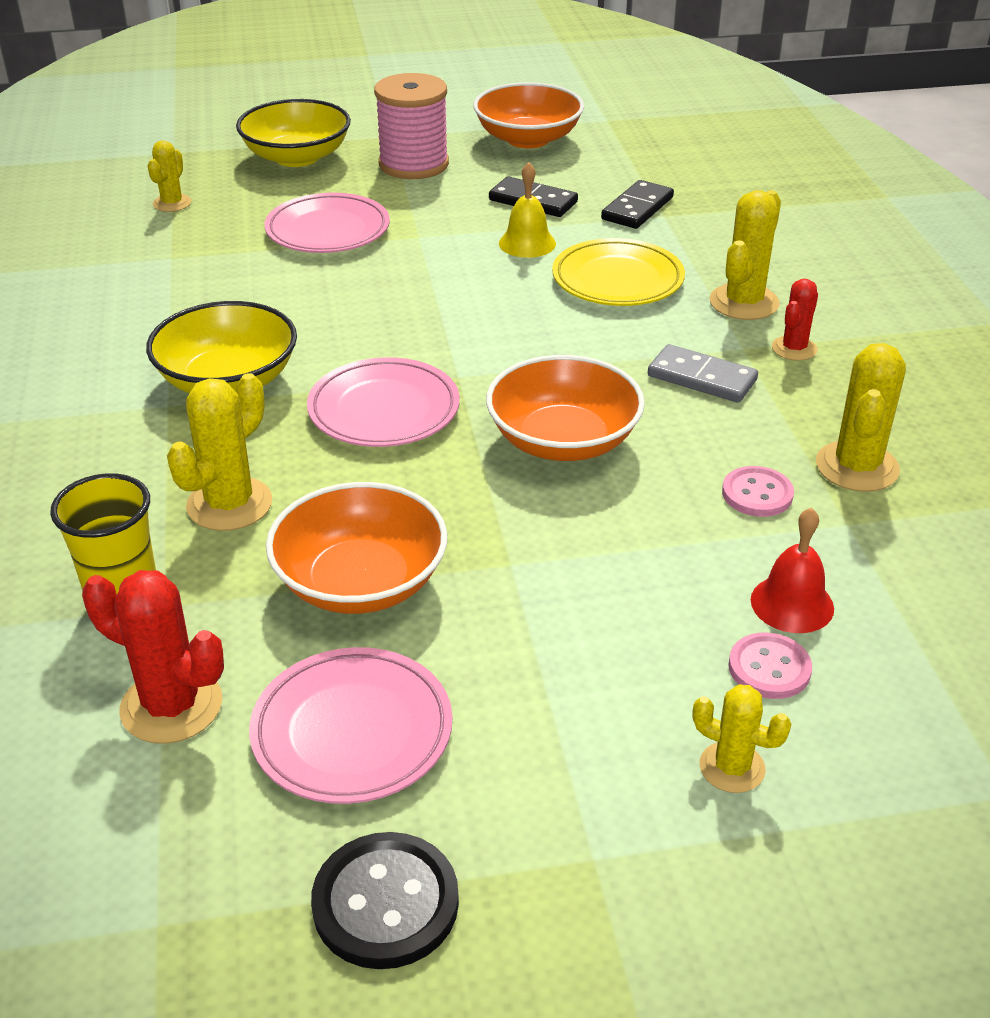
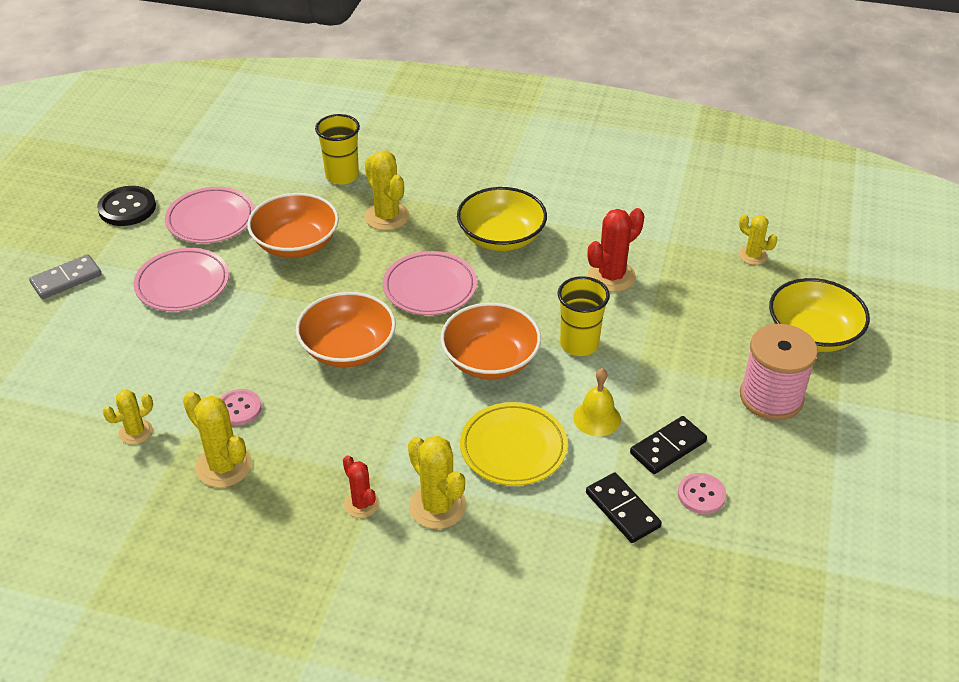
camera: 115 degrees right, 5 degrees up
red cactus [82,570,224,744] -> red cactus moved to [588,208,645,292]
pink plate [264,193,390,253] -> pink plate moved to [133,248,229,311]
orange bowl [473,82,584,148] -> orange bowl moved to [440,303,541,379]
grey domino [648,344,758,403] -> grey domino moved to [29,254,102,299]
yellow cactus [693,684,791,793] -> yellow cactus moved to [103,390,153,445]
pink button [728,633,812,699] -> pink button moved to [678,473,726,514]
red bell [751,508,834,633] -> none
none -> yellow cup [558,276,610,356]

